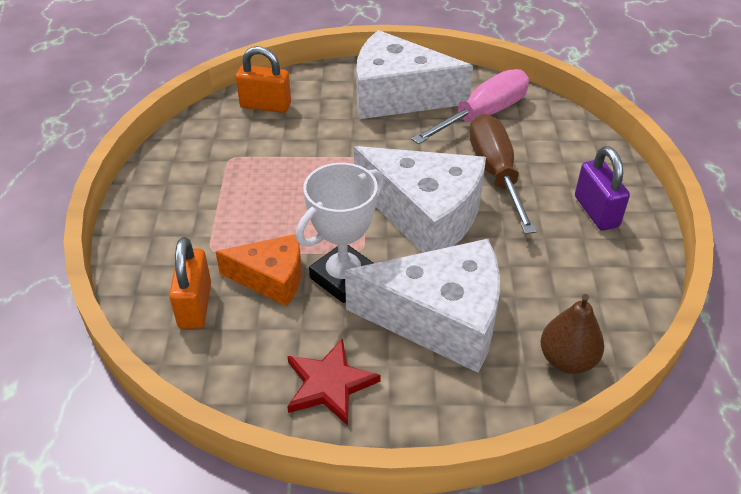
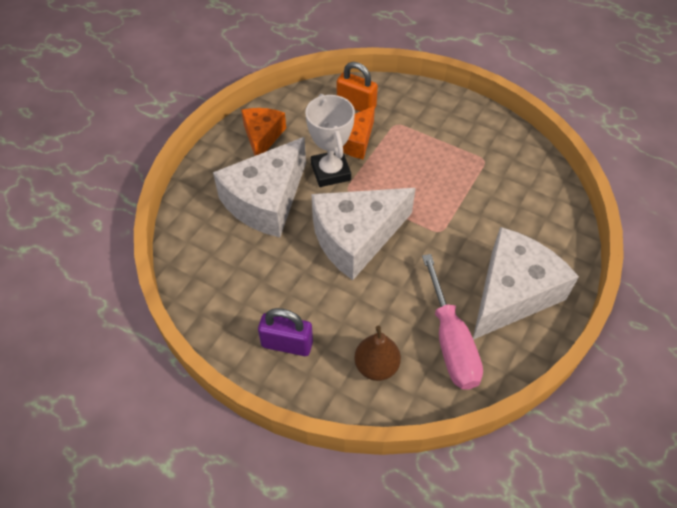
camera: 120 degrees right, 10 degrees up
orange padlock [236,46,291,113] -> none
red star [287,338,380,426] -> orange cheese [241,108,286,156]
brown screwdriver [469,114,537,234] -> none
brown pear [540,294,604,374] -> brown pear moved to [354,326,401,381]

